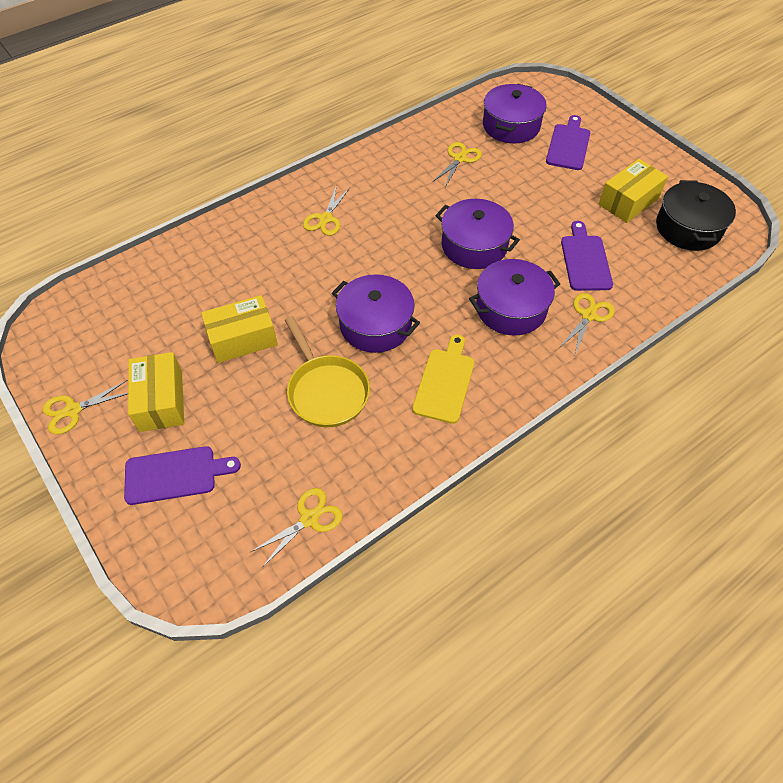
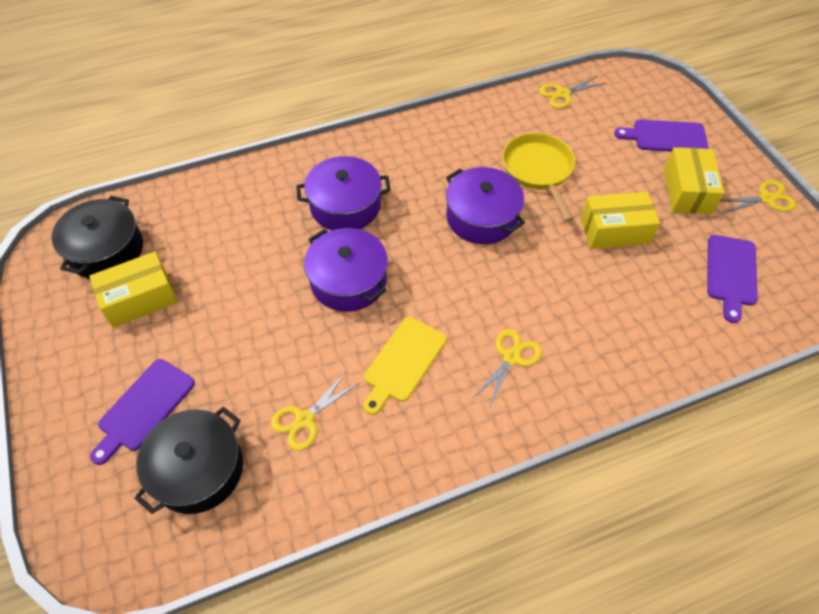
camera: 165 degrees left, 0 degrees up
yellow cutting board [412,334,475,424] -> yellow cutting board moved to [363,317,447,415]
purple pot [483,84,547,143] -> black pot [134,407,243,514]
yellow scissors [559,293,615,354] -> none
purple cutting board [561,221,613,291] -> purple cutting board moved to [707,235,758,323]

